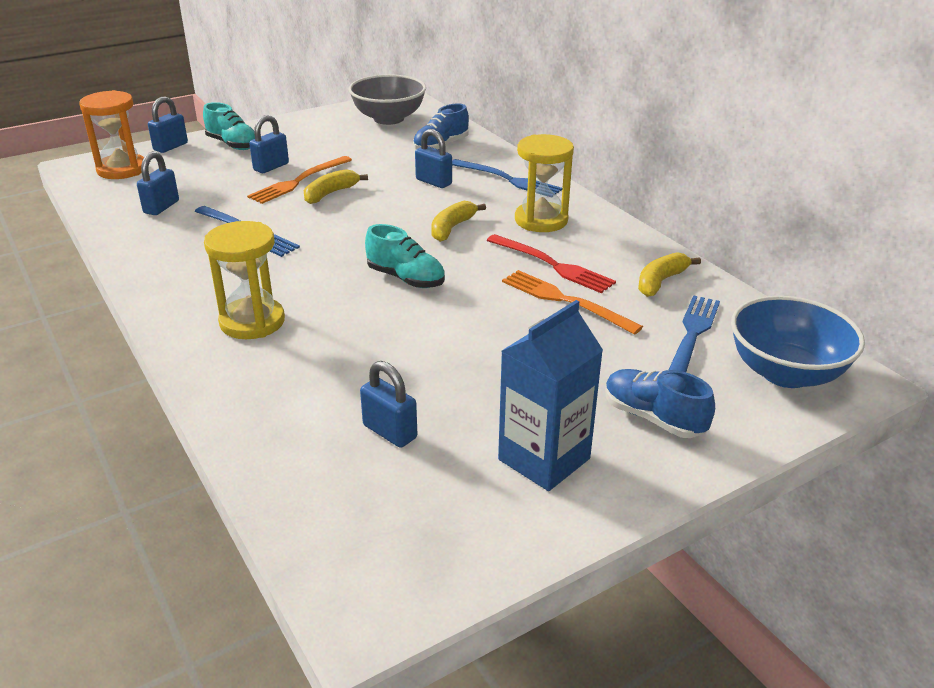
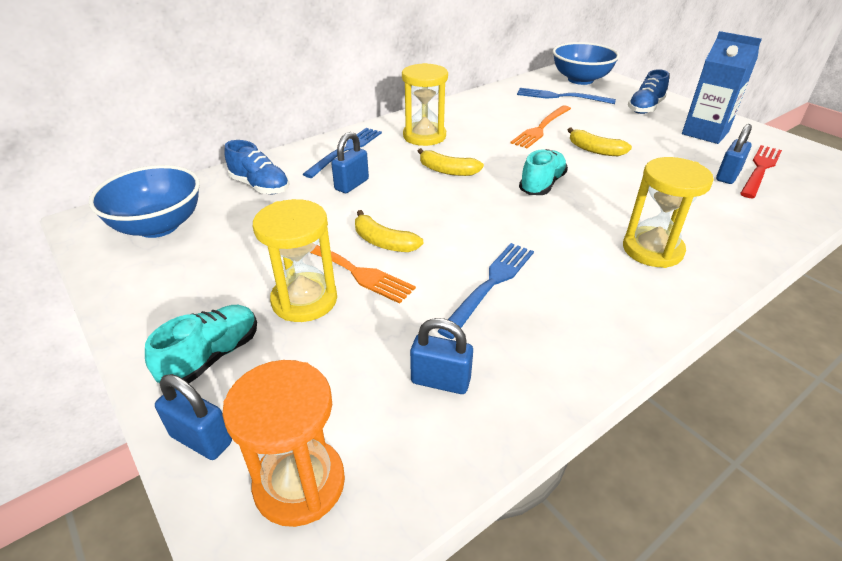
camera: 95 degrees left, 5 degrees up
blue padlock [249,115,289,173] -> yellow hourglass [253,199,337,322]
grey bowl [349,74,426,125] -> blue bowl [89,165,200,238]
red fork [487,234,616,293] -> red fork moved to [740,145,782,198]
yellow banana [638,252,701,297] -> yellow banana moved to [568,128,632,156]

